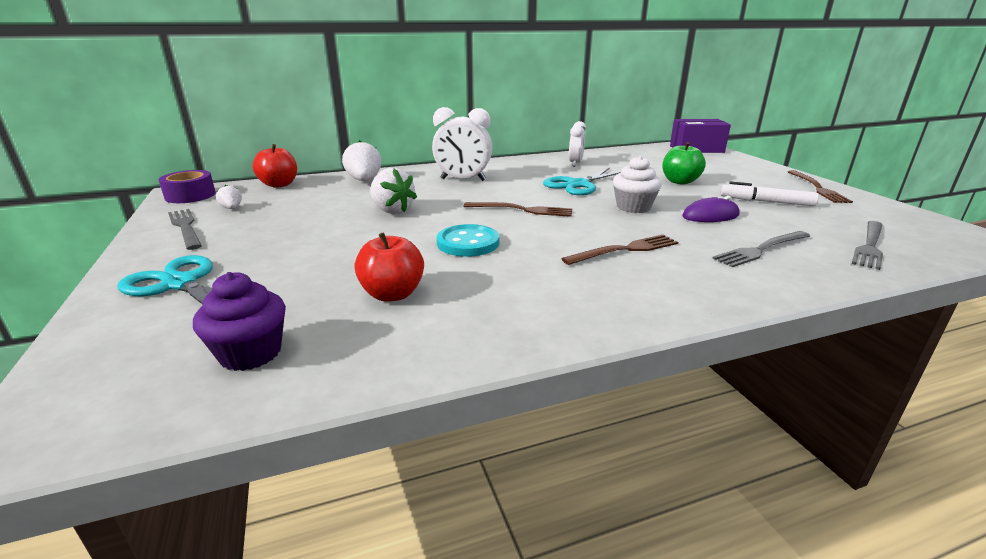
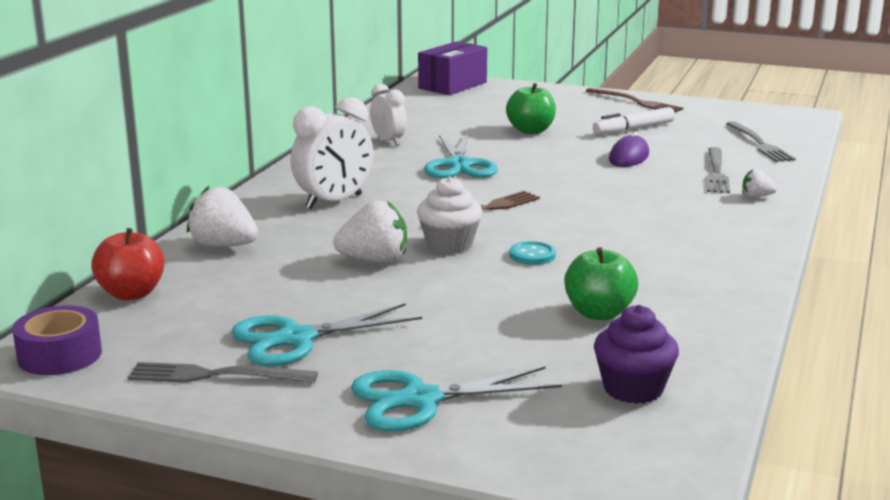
camera: 50 degrees left, 5 degrees down
white strawberry [216,185,242,209] -> white strawberry moved to [742,169,777,198]
red apple [355,232,424,302] -> green apple [564,247,638,320]
turquoise button [437,224,499,257] -> turquoise button [509,241,556,265], size x0.62
brown fork [562,234,678,265] -> none
white cupcake [613,156,662,213] -> white cupcake moved to [417,176,482,254]
none -> turquoise scissors [231,303,422,366]

